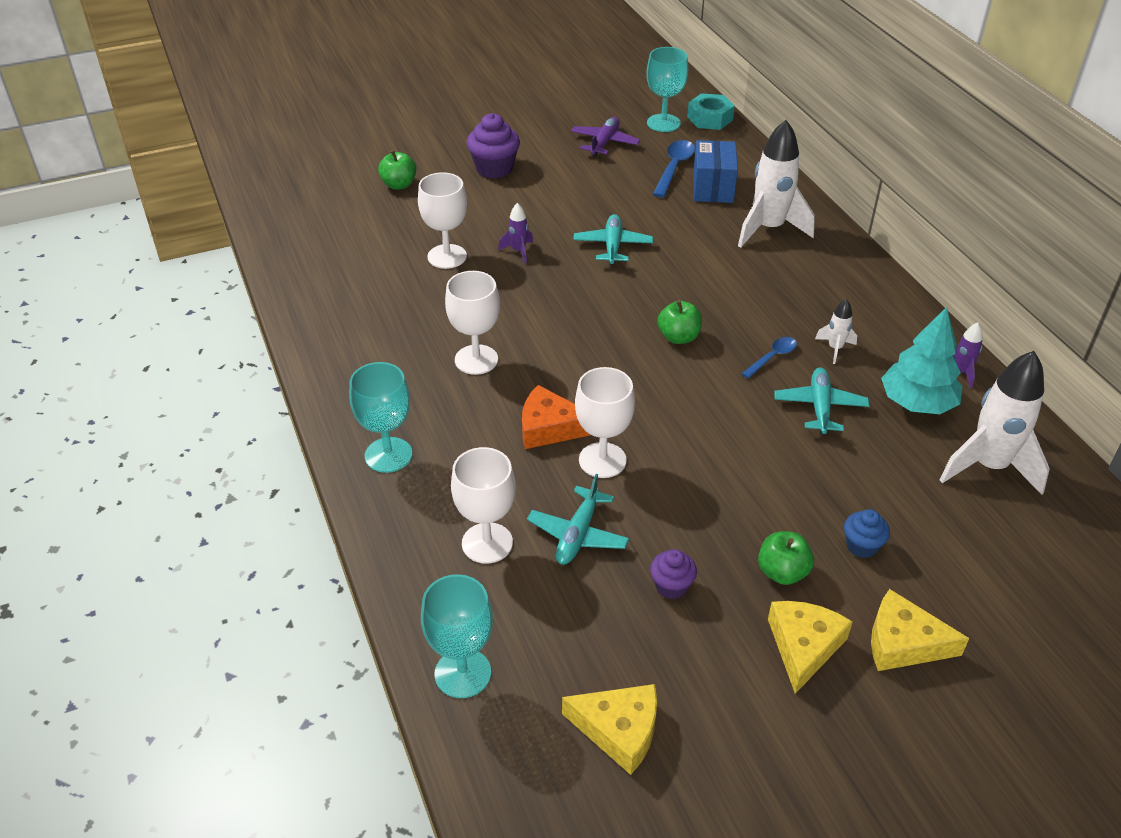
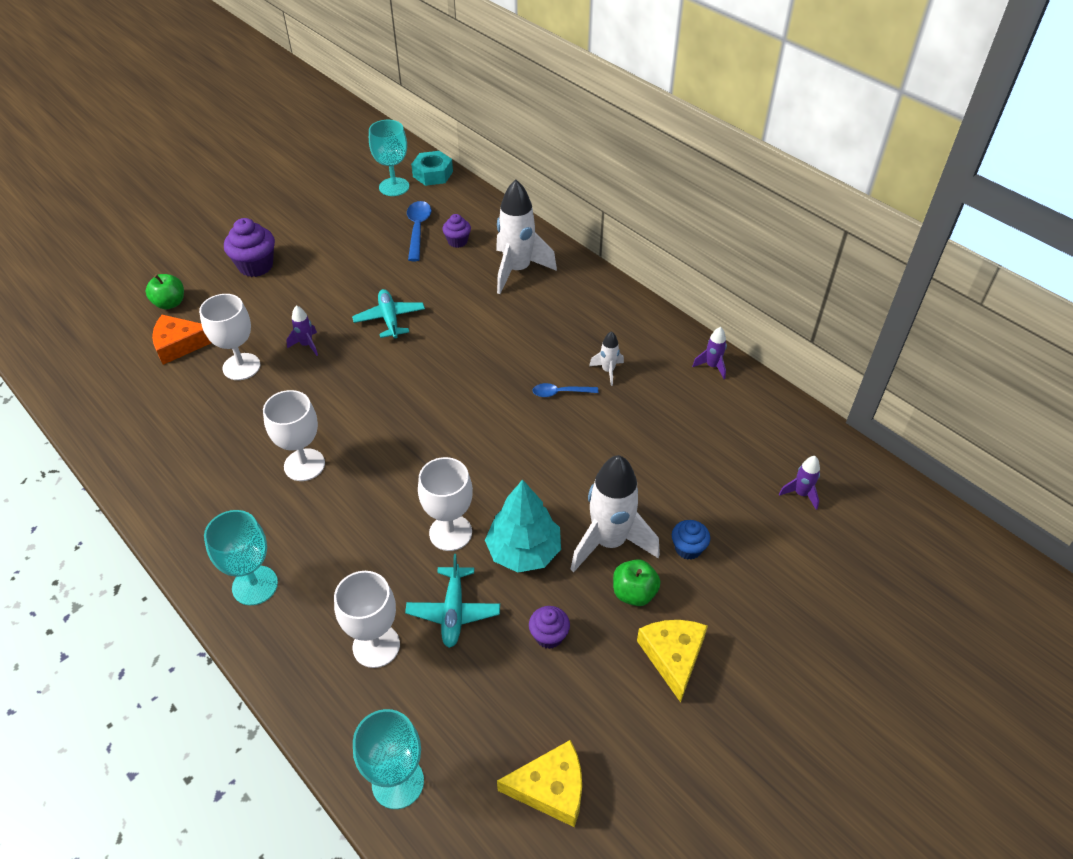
camera: 20 degrees left, 5 degrees up
orange cheese [522,385,590,449] -> orange cheese moved to [152,315,211,365]
purple plane [571,117,640,157] -> none
green apple [658,300,702,344] -> none
blue box [693,140,738,203] -> purple cupcake [442,214,471,248]
blue spoon [741,337,797,378] -> blue spoon turned 120 degrees counterclockwise [532,383,598,397]
turquoise plane [774,368,869,434] -> none
yellow cheese [871,589,969,671] -> none
turquoise tree [881,307,962,414] -> turquoise tree moved to [485,479,561,573]
white rocket [939,351,1050,495] -> white rocket moved to [571,455,660,572]
none -> purple rocket [779,456,820,510]

